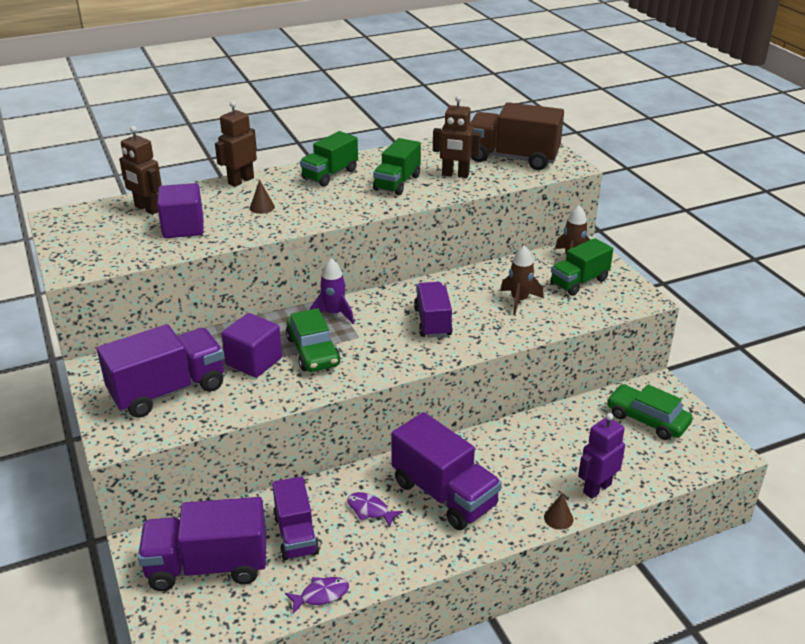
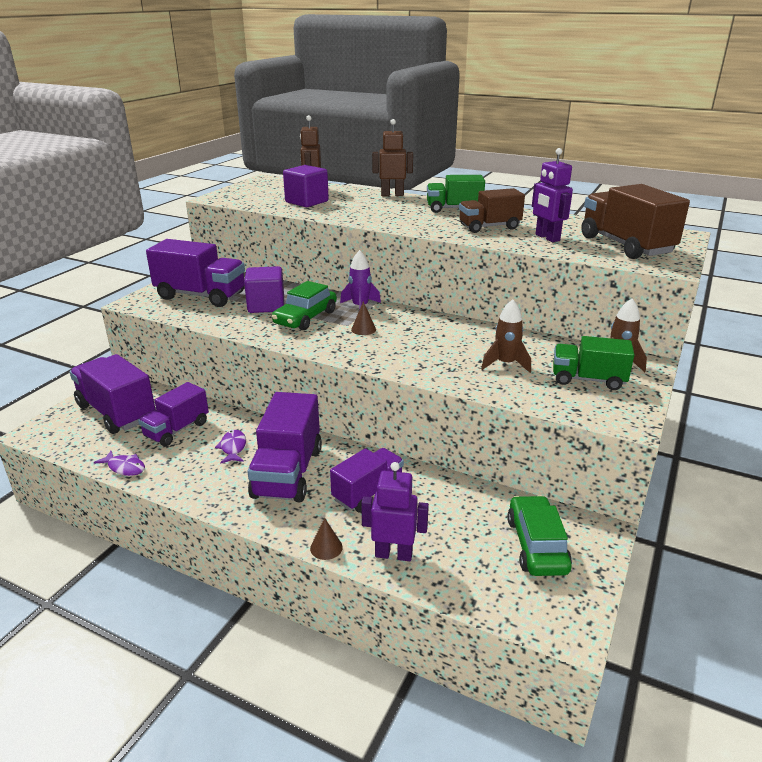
camera: 50 degrees right, 5 degrees down
brown cone [250,180,275,214] -> brown cone moved to [351,302,376,335]
green truck [373,138,421,195] -> brown truck [459,188,525,233]
purple truck [414,282,453,338] -> purple truck moved to [330,448,404,513]
brown robot [433,95,481,178] -> purple robot [532,148,573,242]

